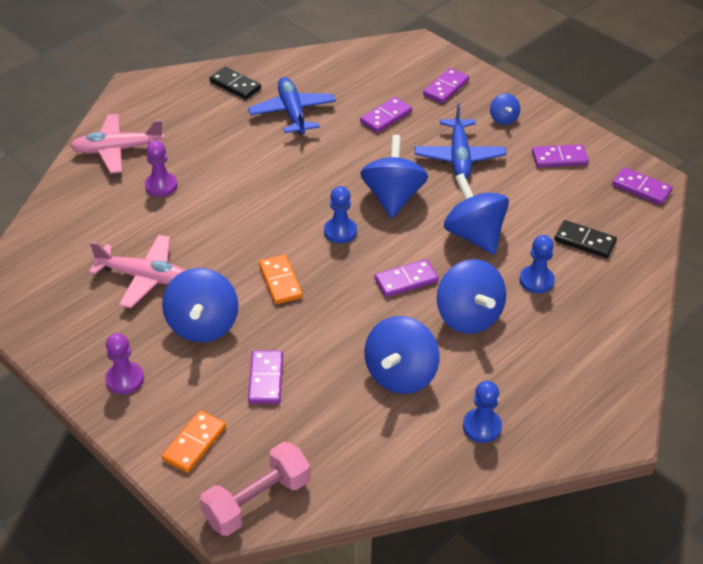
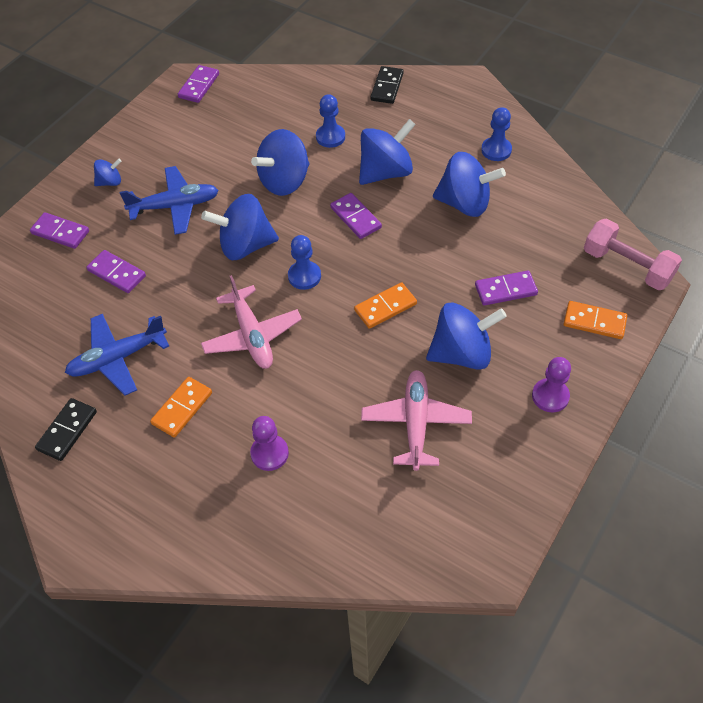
camera: 100 degrees left, 10 degrees up
pink plane [70,114,164,174] -> pink plane moved to [201,275,302,369]
purple domino [532,144,589,168] -> none
black domino [554,220,617,258] -> black domino moved to [370,66,404,104]
none -> orange domino [150,377,212,438]

